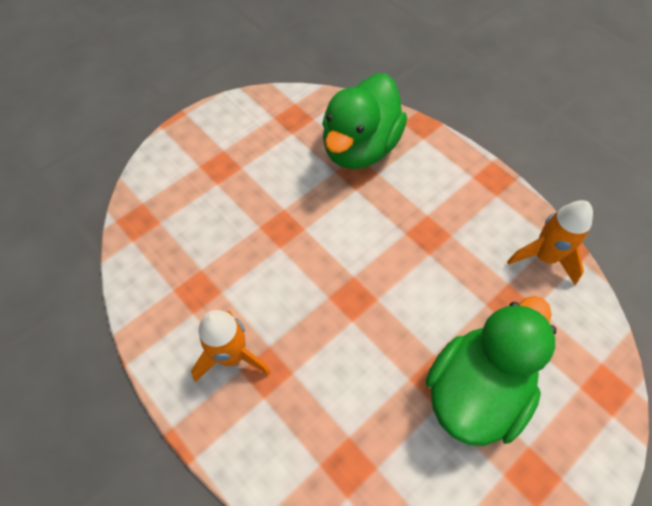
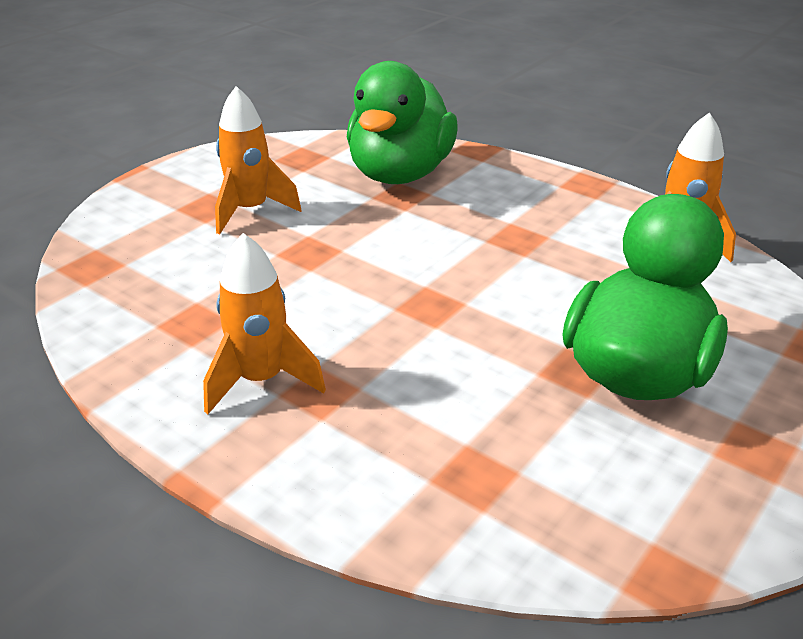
camera: 10 degrees left, 25 degrees down
none -> orange rocket [215,86,302,234]

